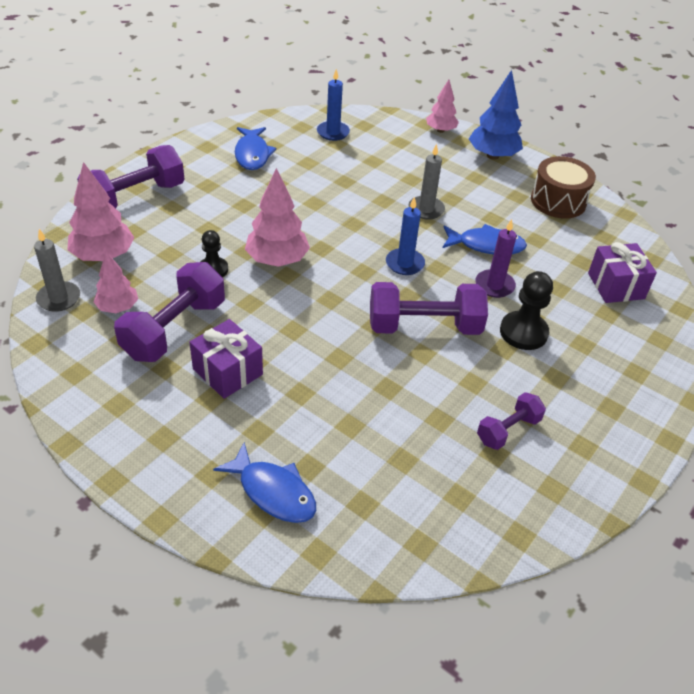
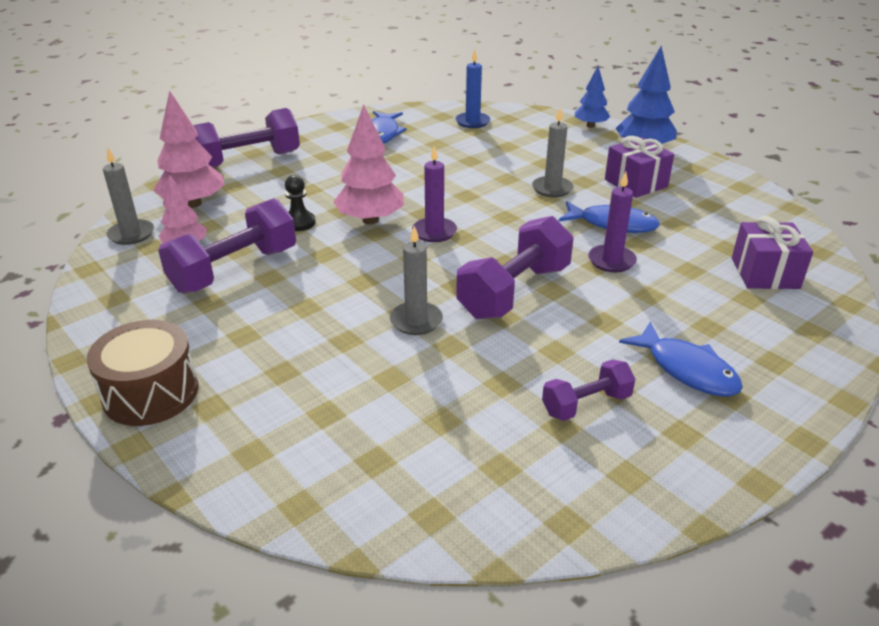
camera: 15 degrees right, 10 degrees down
purple gift [189,319,263,399] -> purple gift moved to [605,136,674,198]
blue fish [213,442,316,523] -> blue fish moved to [619,322,743,397]
purple dumbbell [370,282,488,335] -> purple dumbbell turned 60 degrees counterclockwise [456,216,574,319]
blue candle [386,197,425,275] -> none
pink tree [426,80,459,133] -> blue tree [575,66,610,128]
black pawn [500,271,553,350] -> none
brown drum [531,156,596,219] -> brown drum moved to [87,320,199,426]
none -> grey candle [390,226,443,335]
none -> purple candle [412,146,457,242]

